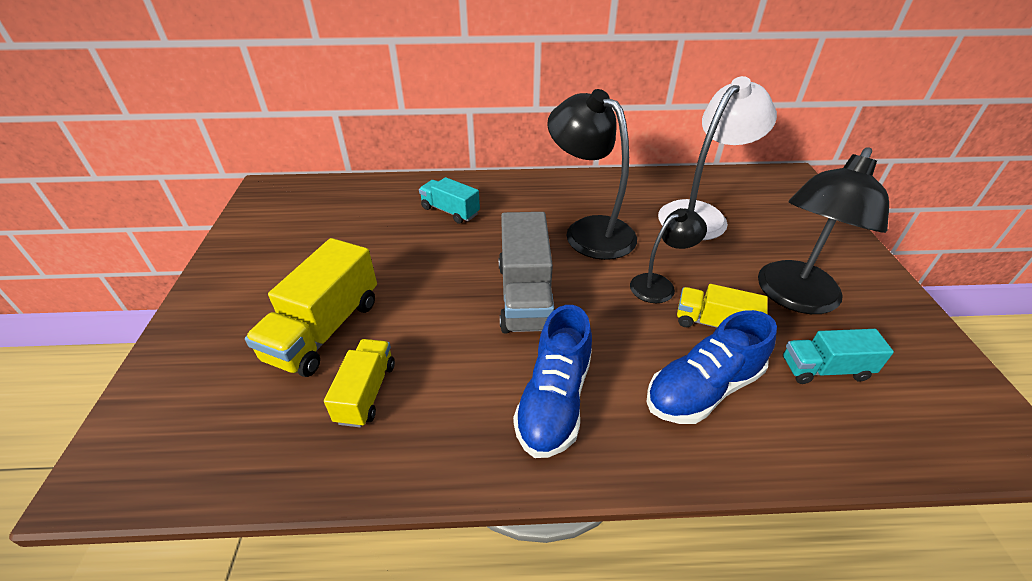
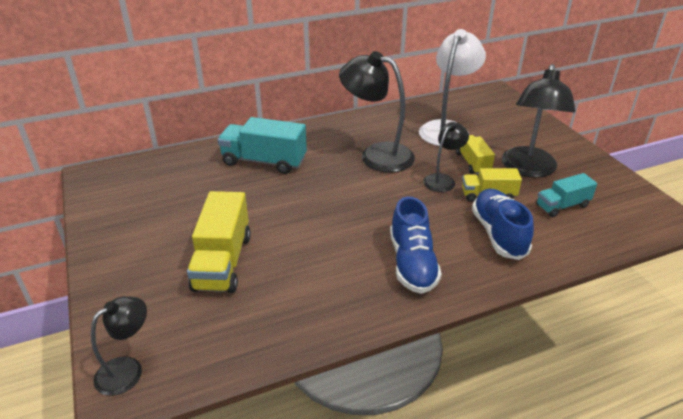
camera: 20 degrees left, 5 degrees down
yellow truck [324,339,395,428] -> yellow truck moved to [456,135,495,175]
turquoise truck [419,177,480,224] -> turquoise truck [218,117,307,174], size x1.66
grey truck [499,212,555,334] -> none
blue shoe [646,310,777,424] -> blue shoe turned 135 degrees clockwise [472,189,534,260]
none -> black lamp [91,296,147,396]

